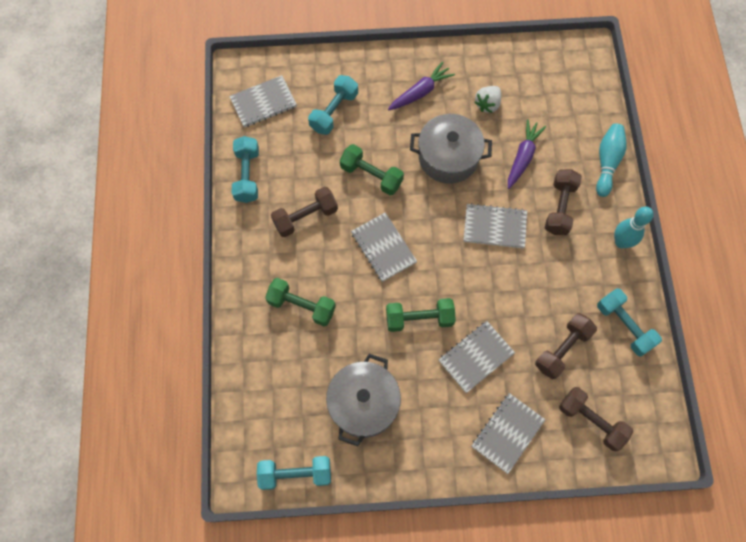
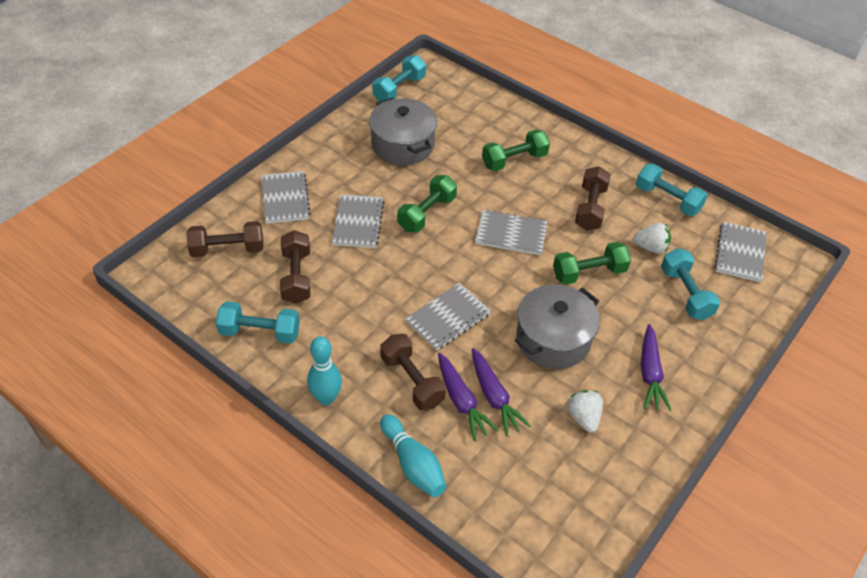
camera: 130 degrees right, 20 degrees down
none -> purple carrot [438,353,498,441]
none -> white strawberry [633,223,671,254]

